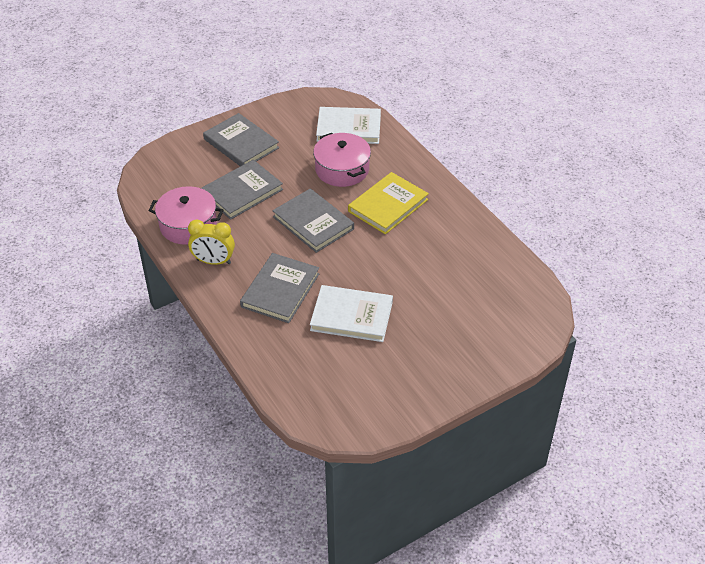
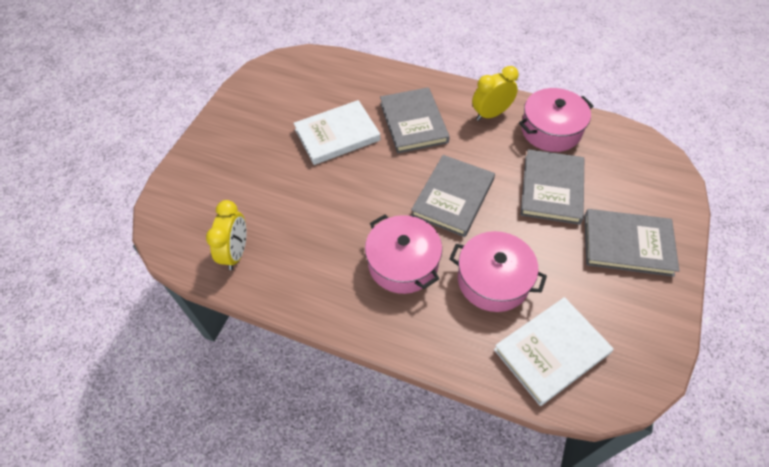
camera: 145 degrees right, 10 degrees up
grey book [272,188,354,253] -> grey book turned 75 degrees counterclockwise [411,155,495,237]
yellow book [348,172,429,234] -> pink pot [365,214,442,294]
none -> yellow clock [206,200,247,270]

